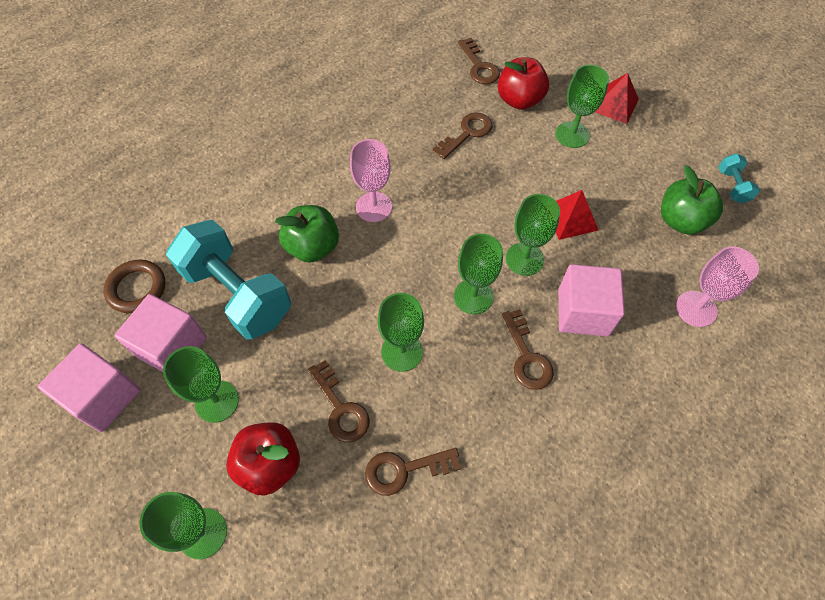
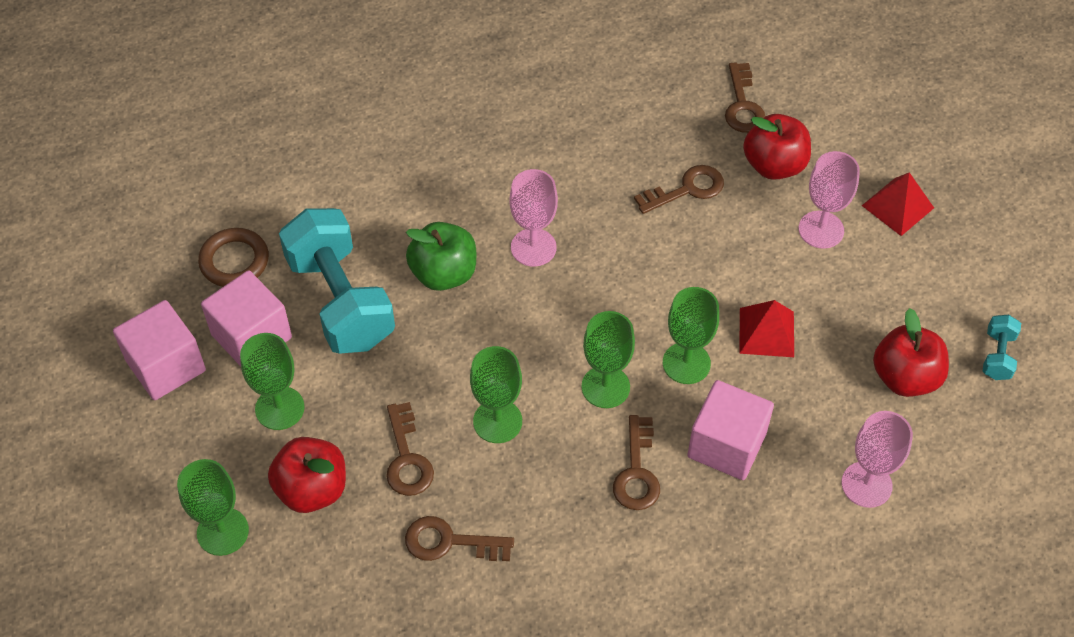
camera: 20 degrees right, 5 degrees down
green goblet [555,65,609,148] -> pink goblet [799,151,860,249]
green apple [661,165,723,235] -> red apple [873,308,949,397]

